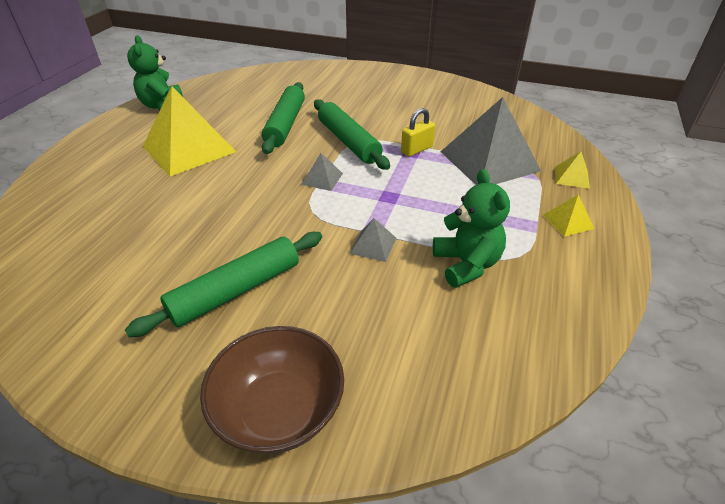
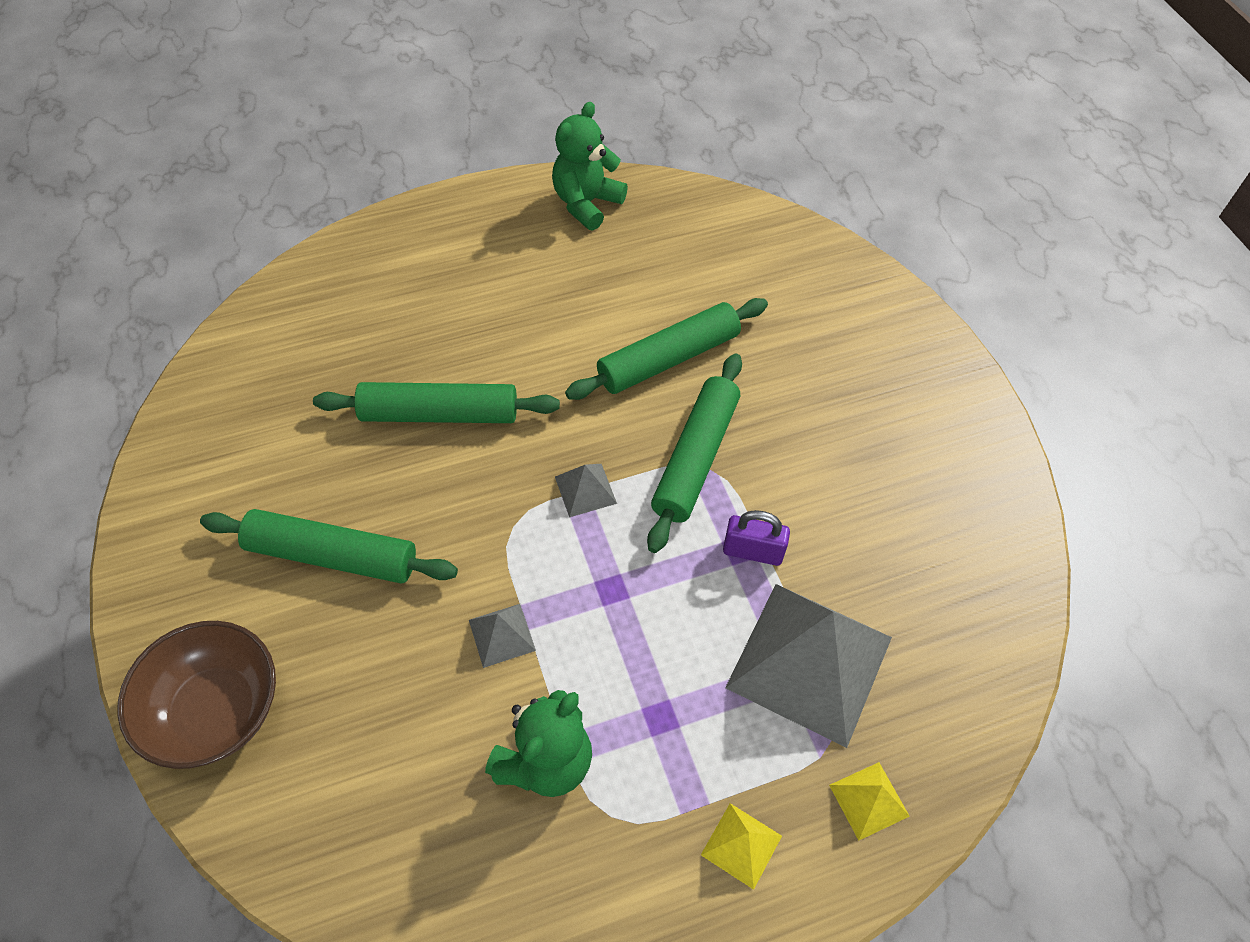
camera: 50 degrees right, 15 degrees up
yellow pyramid [143,86,236,176] -> none
yellow padlock [401,108,435,157] -> purple padlock [723,510,790,566]
none -> green rolling pin [313,382,560,423]

